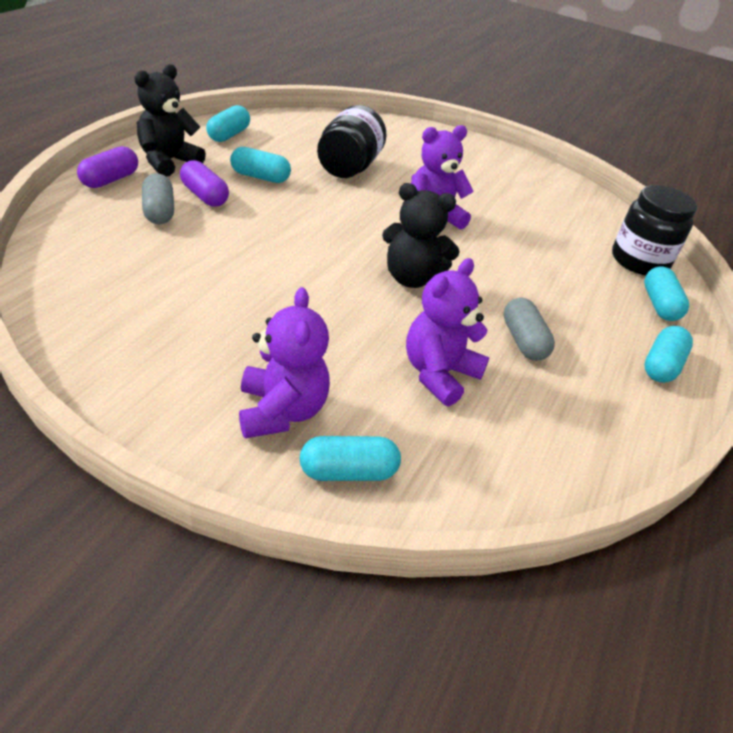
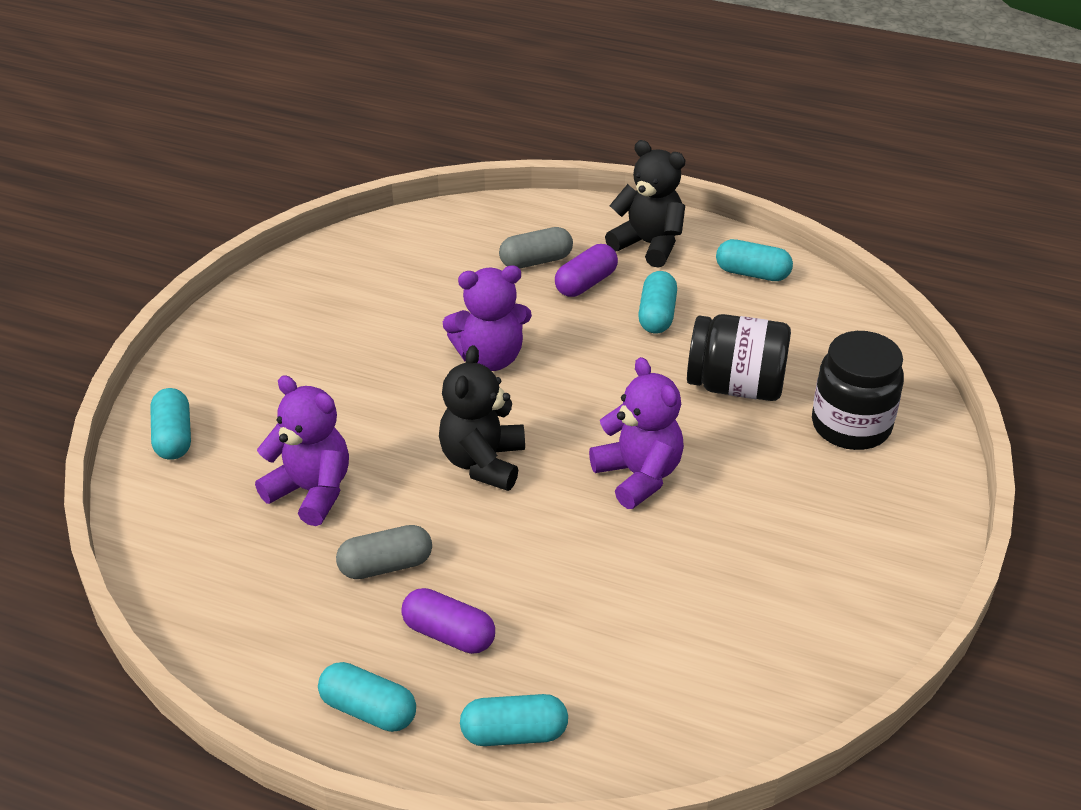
camera: 90 degrees right, 0 degrees up
purple capsule [77,146,138,188] -> purple capsule moved to [401,588,495,654]
purple teddy bear [239,287,330,438] -> purple teddy bear moved to [443,265,532,371]
black jar [612,185,697,275] -> black jar moved to [812,331,904,450]

